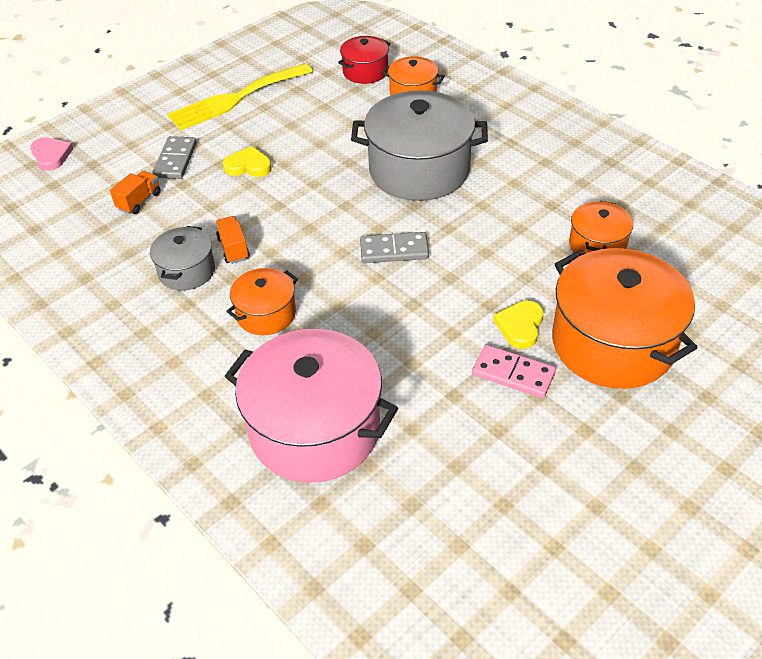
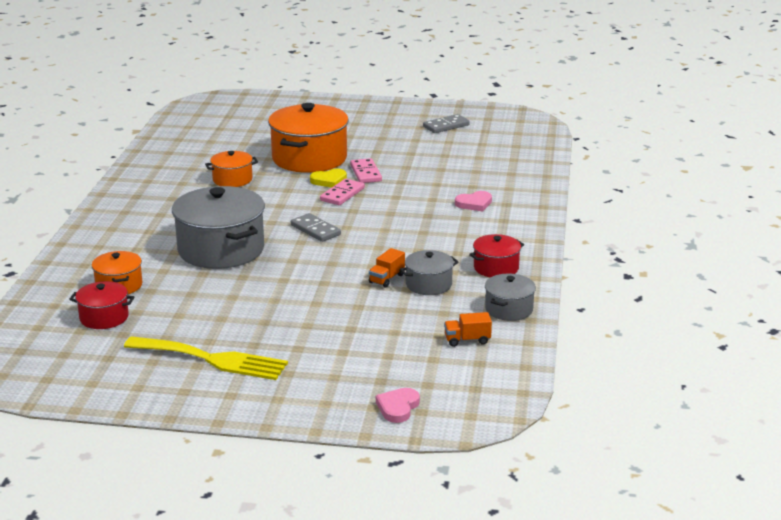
camera: 130 degrees left, 20 degrees down
orange truck [110,171,161,214] -> orange truck moved to [444,312,492,347]
grey domino [152,136,197,179] -> grey domino moved to [423,114,470,133]
yellow heart [223,146,272,177] -> none
pink pot [225,329,398,483] -> pink heart [455,191,492,211]
orange pot [226,268,298,335] -> none
none -> pink domino [320,179,365,205]
none -> red pot [469,234,524,277]
none -> grey pot [485,274,536,321]

